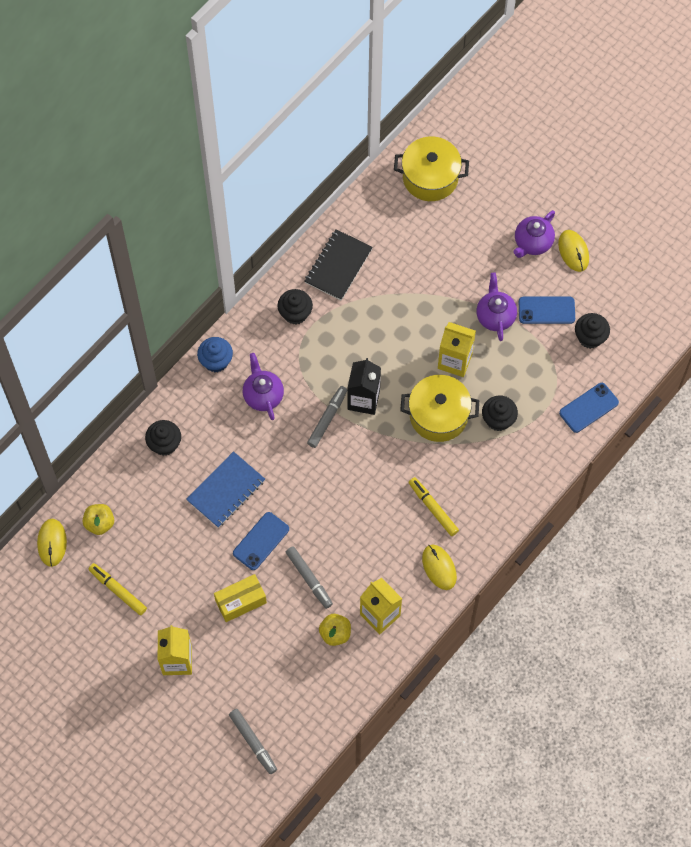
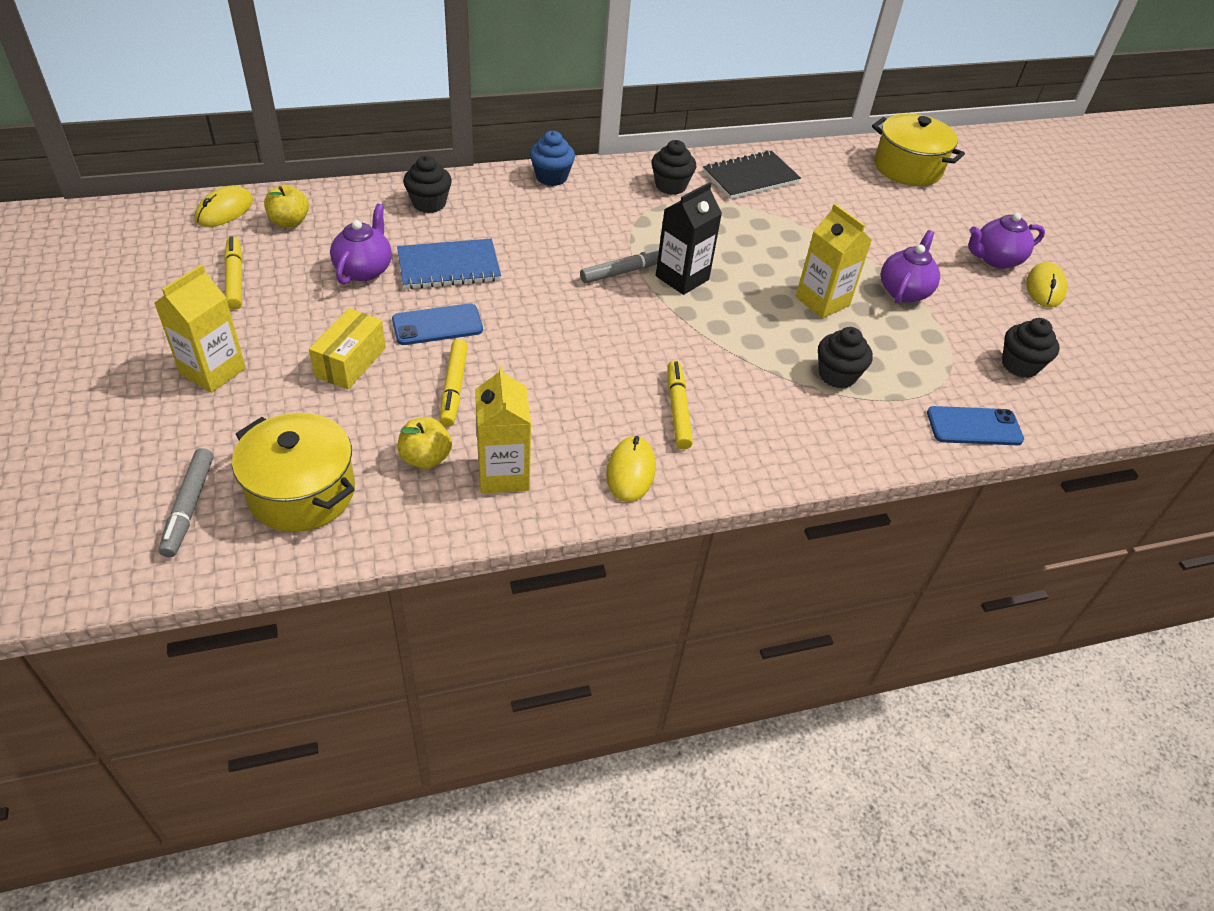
camera: 30 degrees right, 20 degrees down
yellow box [214,574,267,622] -> yellow box turned 75 degrees counterclockwise [309,308,386,389]
purple teapot [243,353,284,420] -> purple teapot moved to [330,204,392,284]
grey marker [286,546,333,609] -> yellow marker [440,339,468,427]
yellow pot [400,375,479,442] -> yellow pot moved to [232,413,355,532]
blue phone [519,297,575,324] -> none

